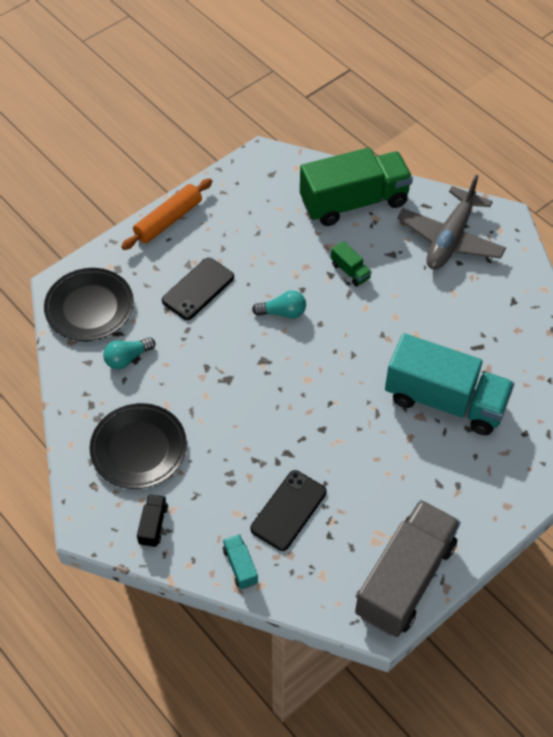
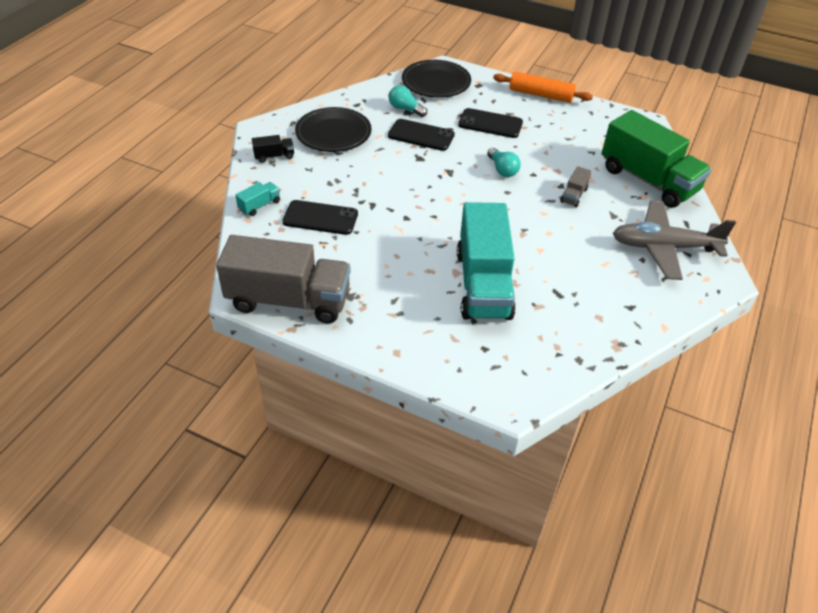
camera: 65 degrees right, 10 degrees down
green truck [331,241,372,287] -> grey truck [561,166,592,207]
none -> black phone [388,119,455,151]

